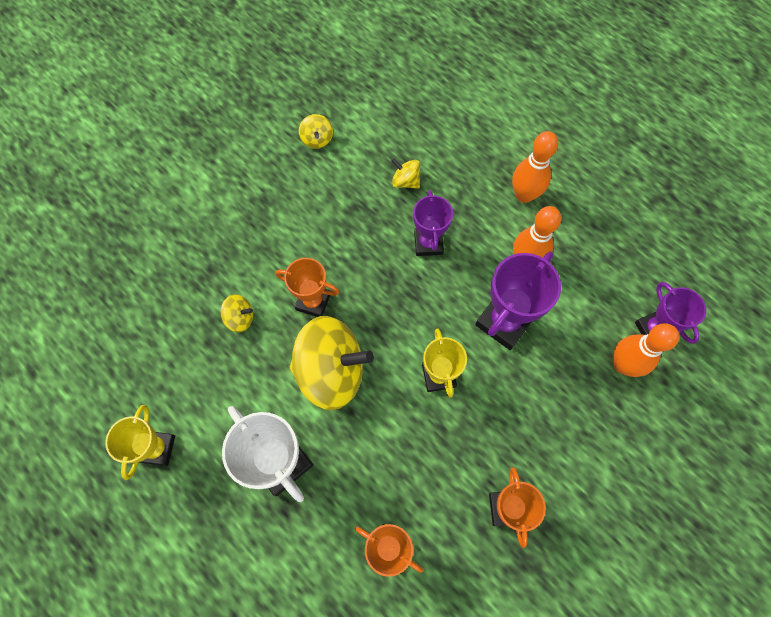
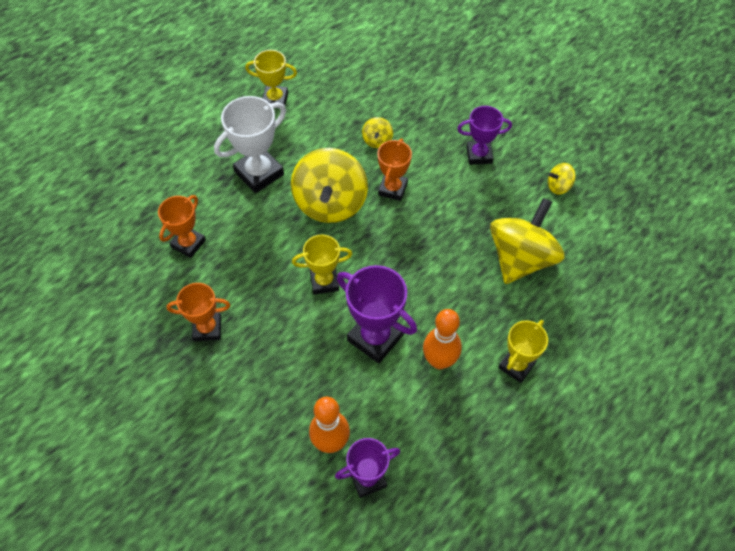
camera: 90 degrees right, 10 degrees down
yellow spinning top [392,158,420,189] -> yellow spinning top [490,198,564,284], size x2.30
purple trophy [413,190,453,256] -> purple trophy moved to [457,106,512,165]
orange bowling pin [512,131,558,203] -> yellow trophy [498,320,548,383]

